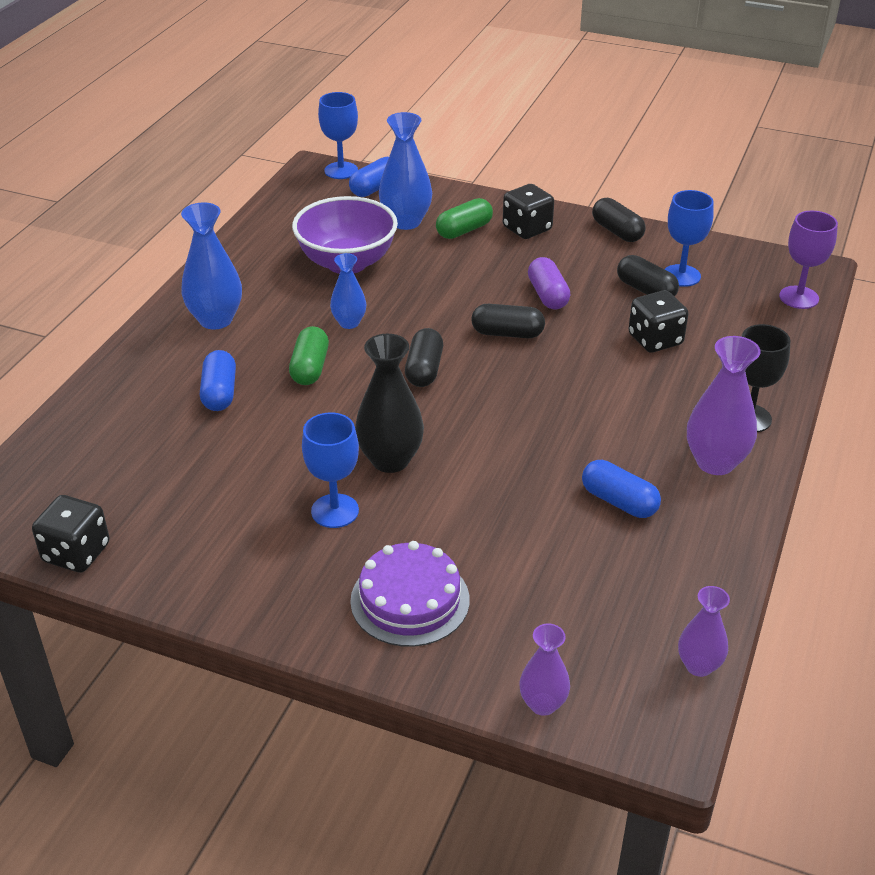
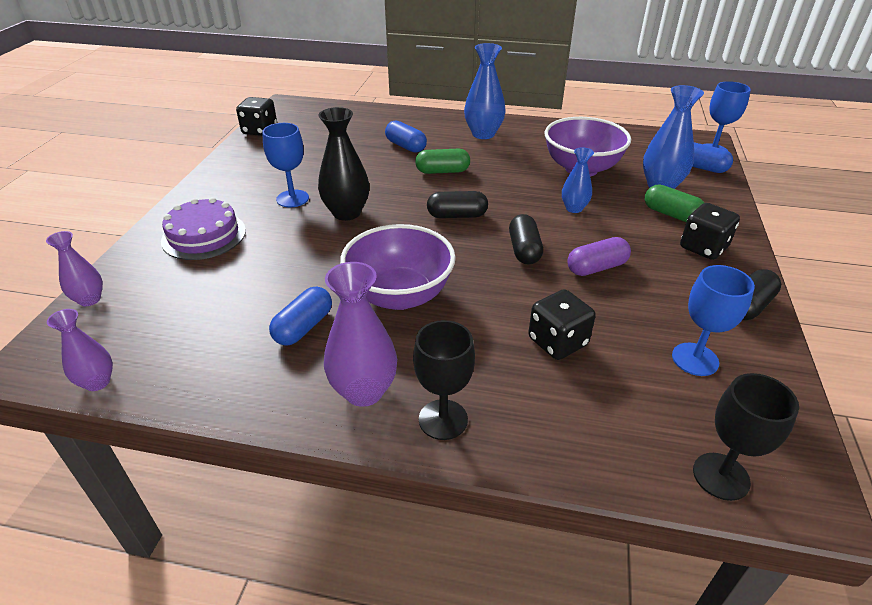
camera: 80 degrees right, 0 degrees up
blue capsule [200,350,236,411] -> blue capsule turned 60 degrees clockwise [385,120,427,153]
blue vase [330,253,366,329] -> blue vase moved to [562,147,594,213]
black capsule [617,255,679,297] -> none
purple goblet [779,211,838,309] -> black goblet [693,373,799,501]
none -> purple bowl [340,224,456,310]

